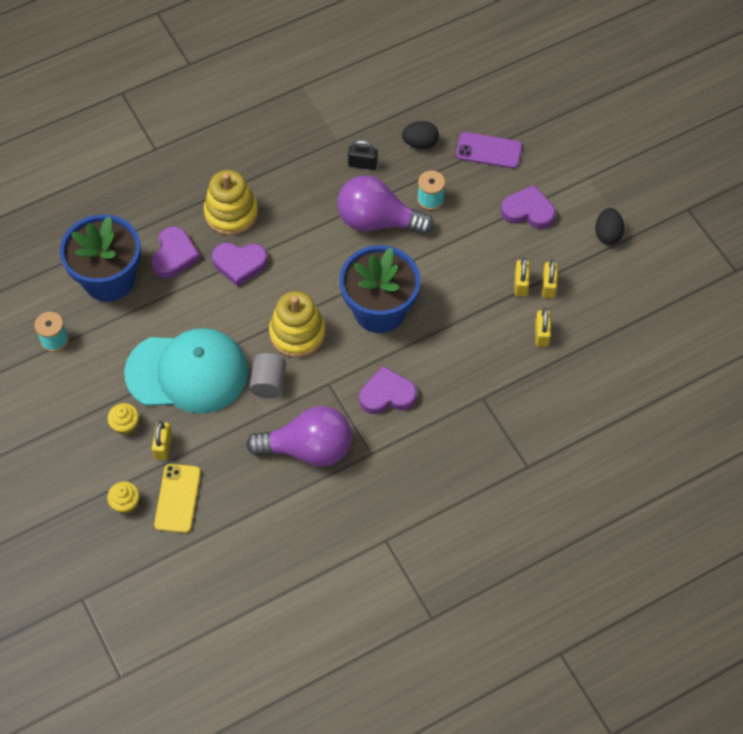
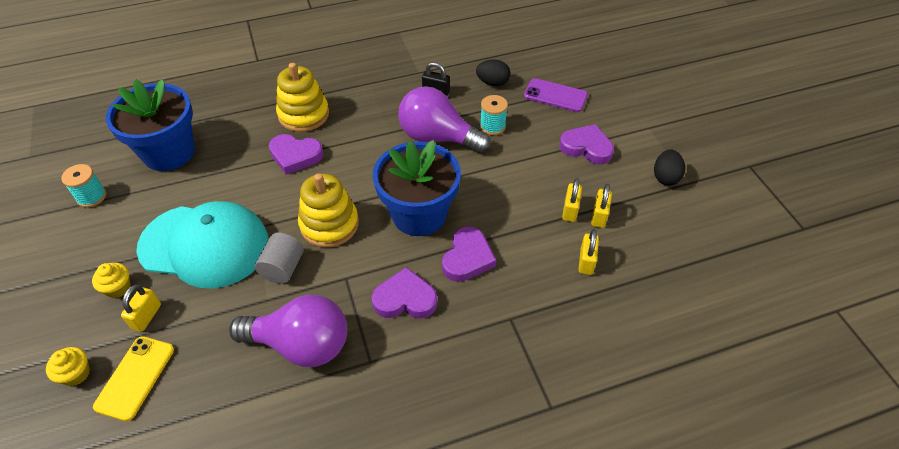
camera: 10 degrees right, 10 degrees down
purple heart [152,227,200,278] -> purple heart moved to [442,226,496,282]

